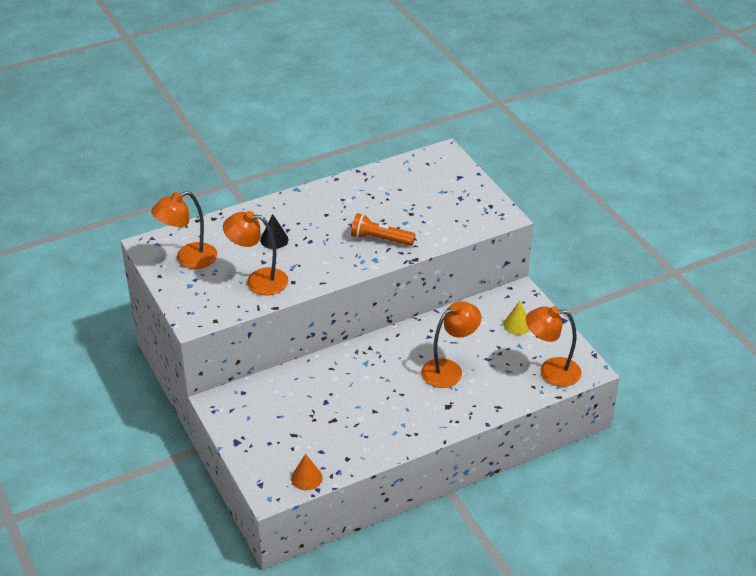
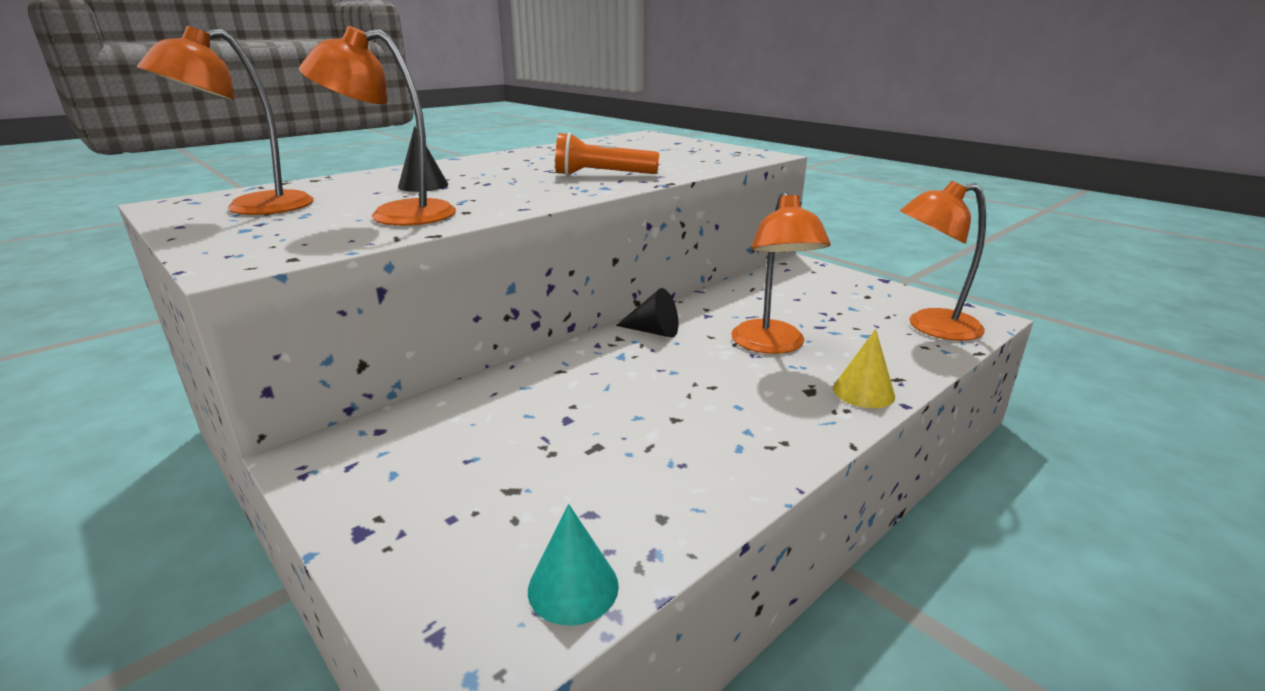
camera: 15 degrees left, 15 degrees down
orange cone [291,454,323,490] -> turquoise cone [528,504,619,626]
orange lamp [421,301,481,388] -> orange lamp turned 135 degrees clockwise [731,191,831,354]
yellow cone [503,301,530,335] -> yellow cone moved to [833,329,895,408]
none -> black cone [616,288,678,338]

